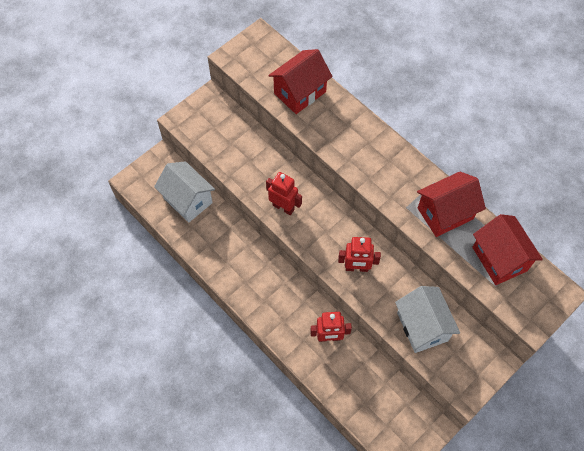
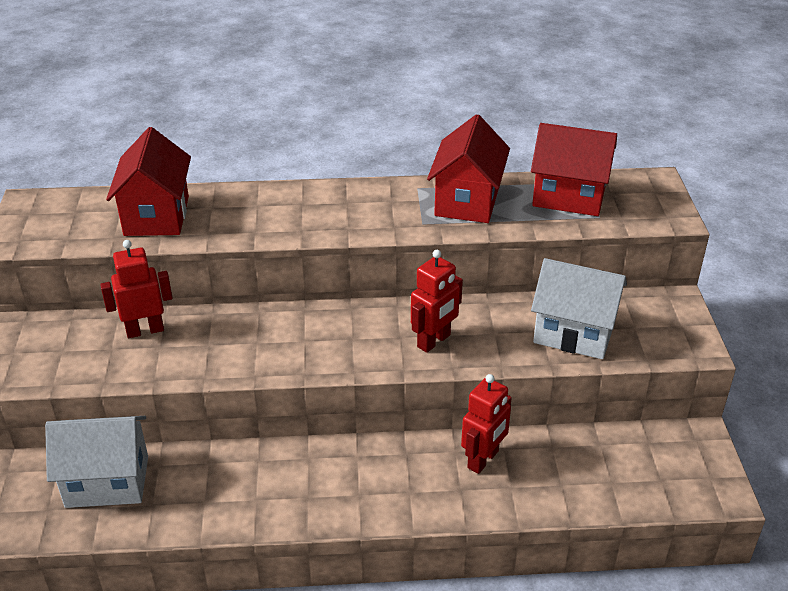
camera: 50 degrees left, 25 degrees down
red robot [266,172,302,215] -> red robot moved to [100,240,173,338]

